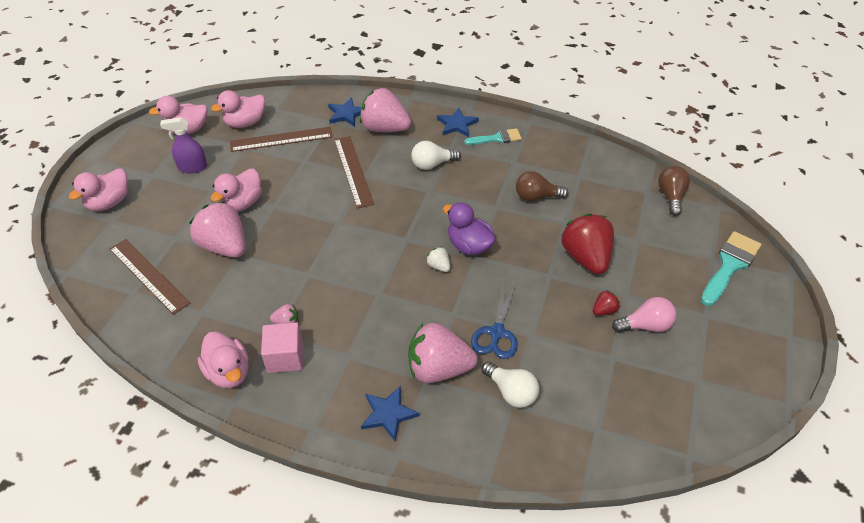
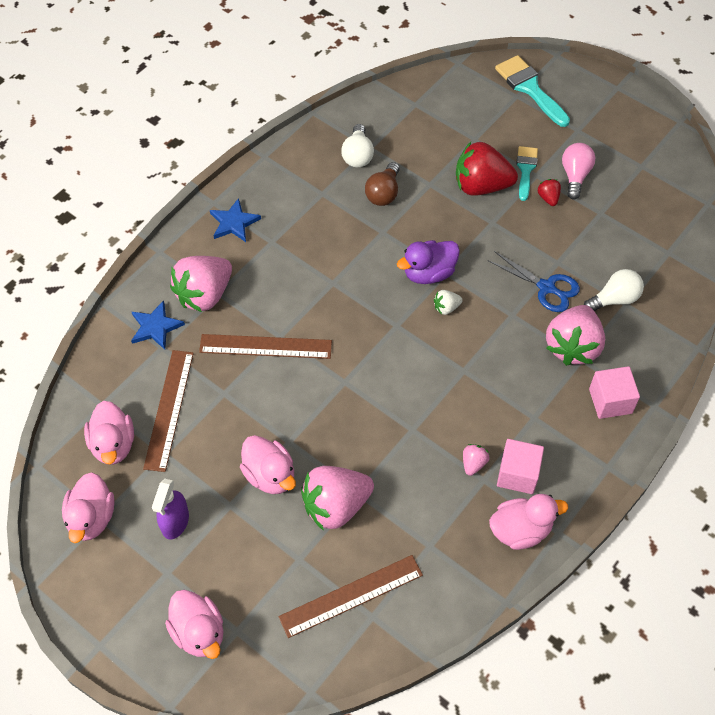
camera: 70 degrees left, 10 degrees up
blue star [361,386,420,441] -> pink cube [589,366,640,419]
white light bulb [411,141,461,170] -> white light bulb moved to [341,124,374,167]
turquoise brush [464,128,522,145] -> turquoise brush moved to [516,146,538,201]
brown light bulb [658,166,690,216] -> none

